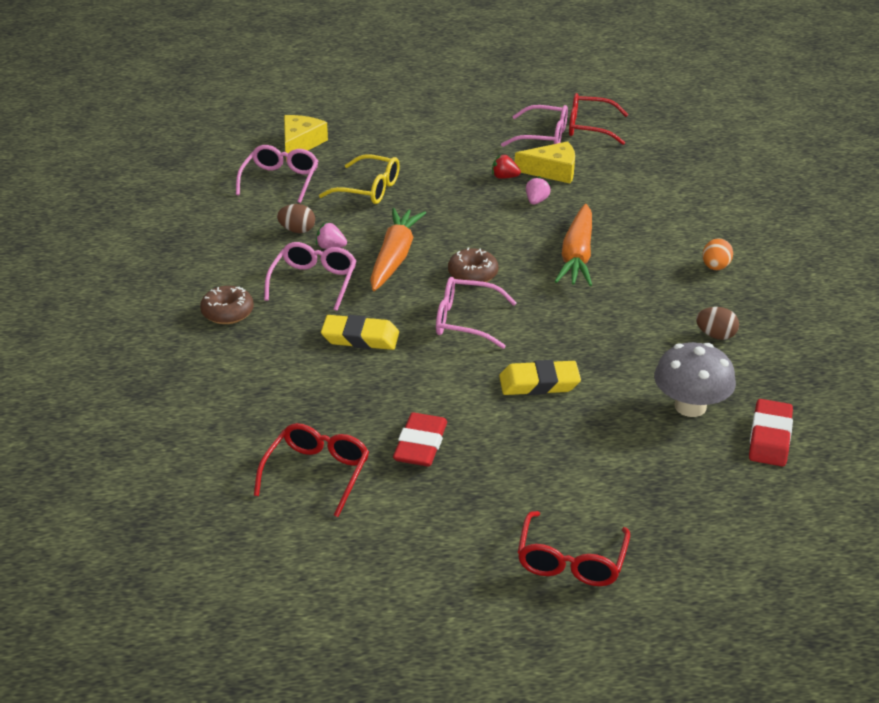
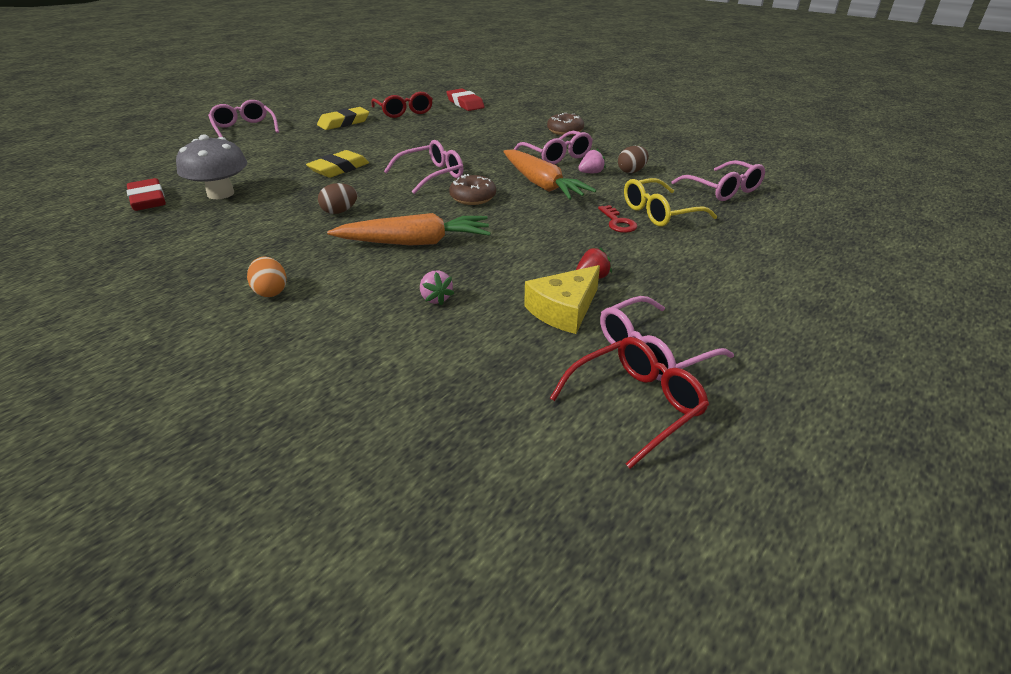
camera: 135 degrees right, 0 degrees up
yellow cheese [284,115,328,159] -> none
yellow eraser [321,315,399,350] -> yellow eraser moved to [317,107,369,130]
red eraser [393,413,447,467] -> red eraser moved to [447,89,484,111]
red glasses [518,511,630,586] -> pink glasses [208,100,279,137]
pink strawberry [526,176,551,205] -> pink strawberry moved to [420,270,454,306]
orange carrot [554,204,592,286] -> orange carrot turned 120 degrees clockwise [327,213,491,246]
brown egg [696,307,739,340] -> brown egg moved to [318,183,357,214]
none -> red key [598,205,637,233]

